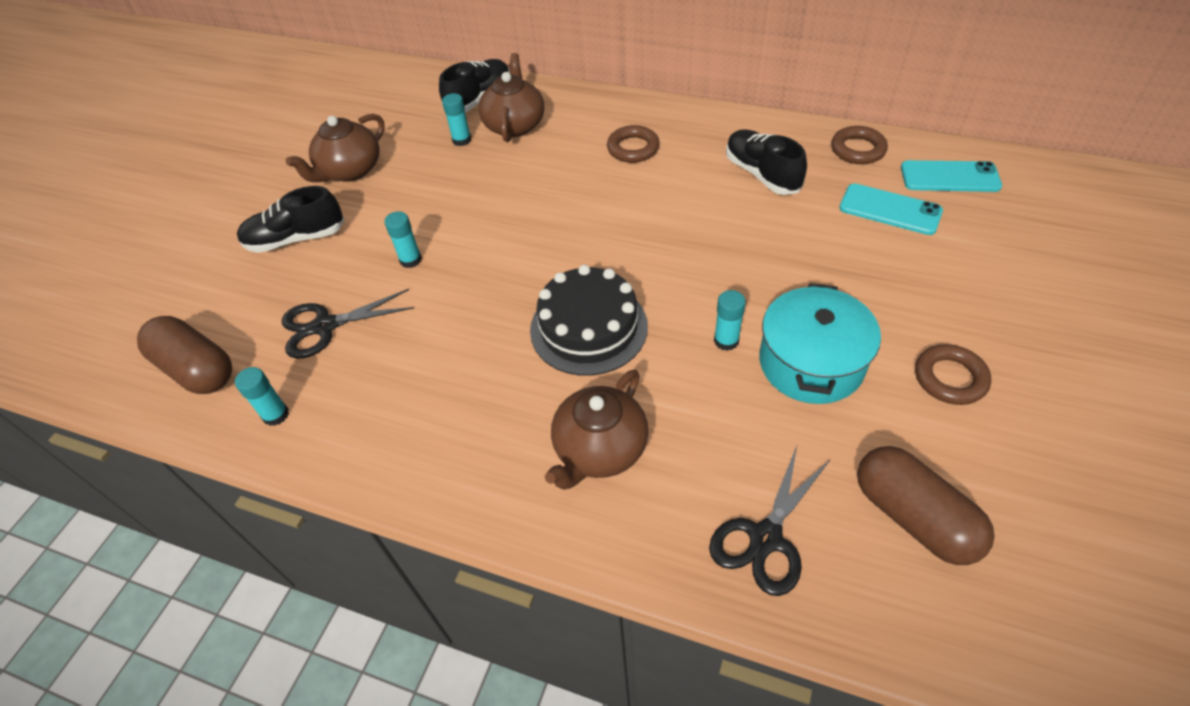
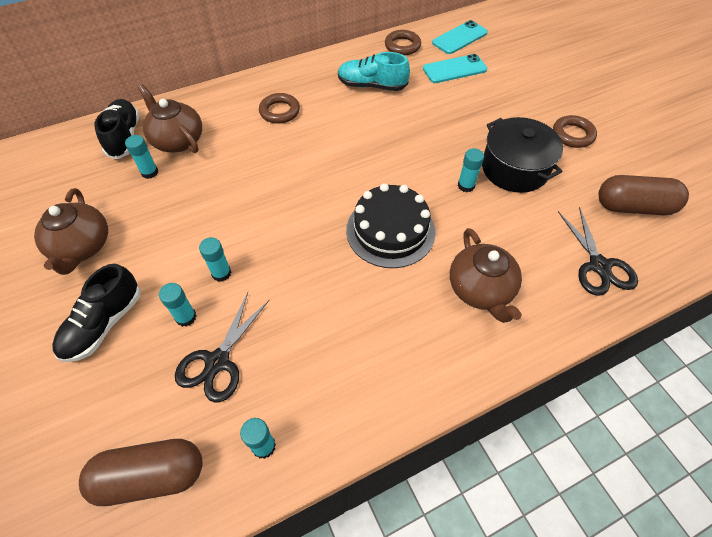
camera: 50 degrees left, 5 degrees up
black shoe [726,130,807,195] -> turquoise shoe [338,52,410,91]
turquoise pot [759,283,881,404] -> black pot [482,117,563,193]
none -> turquoise glue stick [159,283,196,327]

